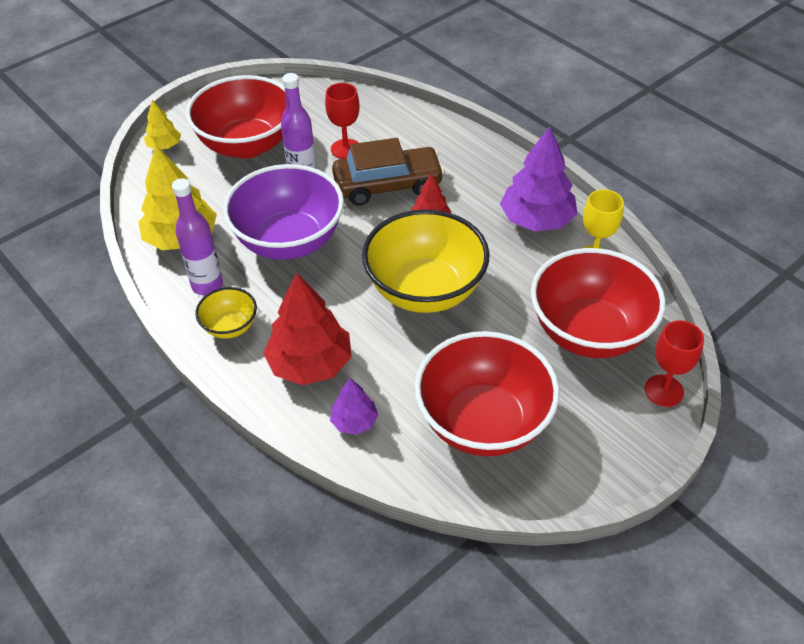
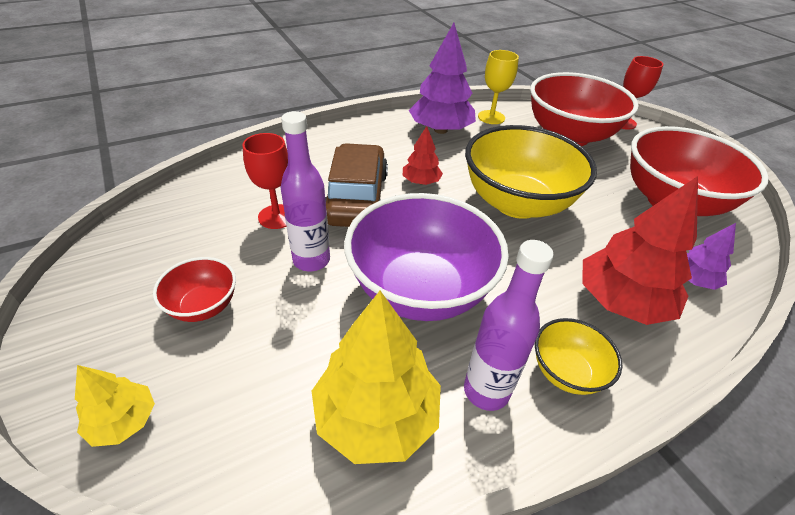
camera: 80 degrees left, 5 degrees down
red bowl [186,75,286,159] -> red bowl [153,257,236,322], size x0.48

